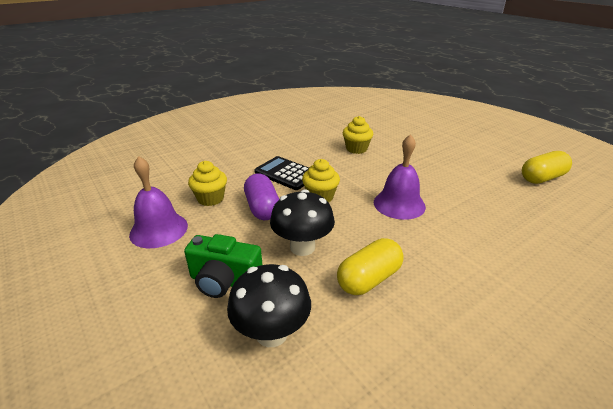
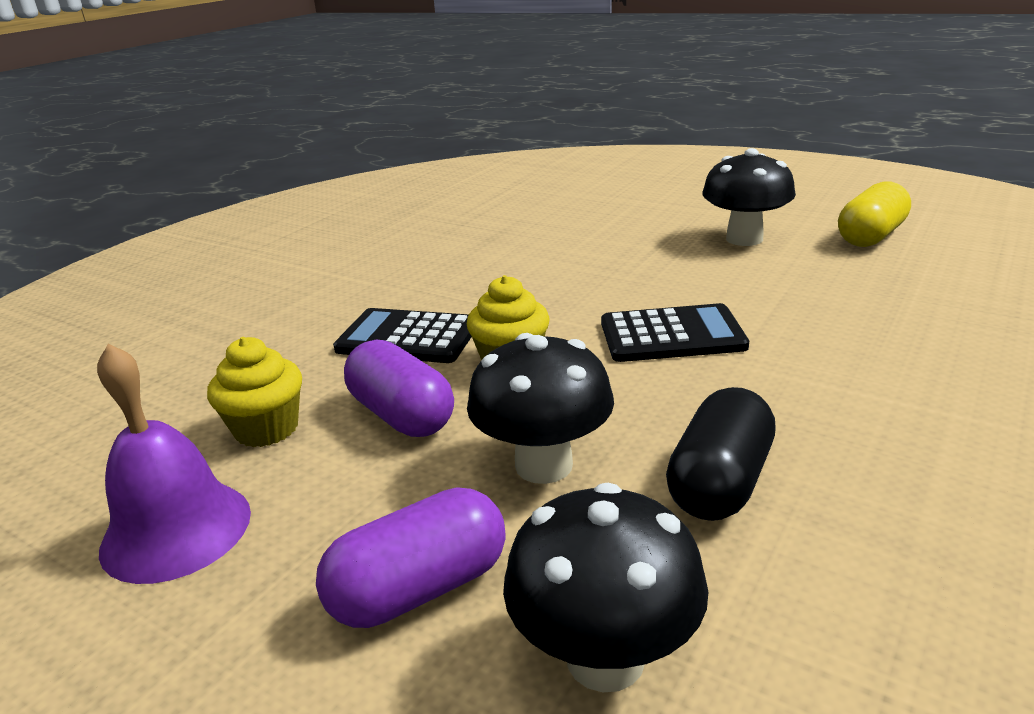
camera: 20 degrees left, 5 degrees down
green camera [184,234,262,298] -> purple capsule [316,487,506,628]
yellow capsule [337,238,404,295] -> black capsule [666,387,776,521]
yellow cupcake [343,116,373,154] -> none
purple bell [374,134,426,220] -> black calculator [601,303,749,362]
none -> black mushroom [702,148,796,246]

